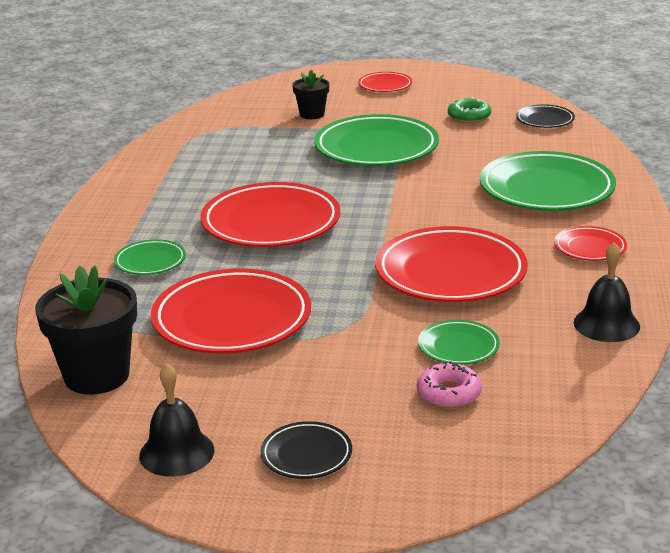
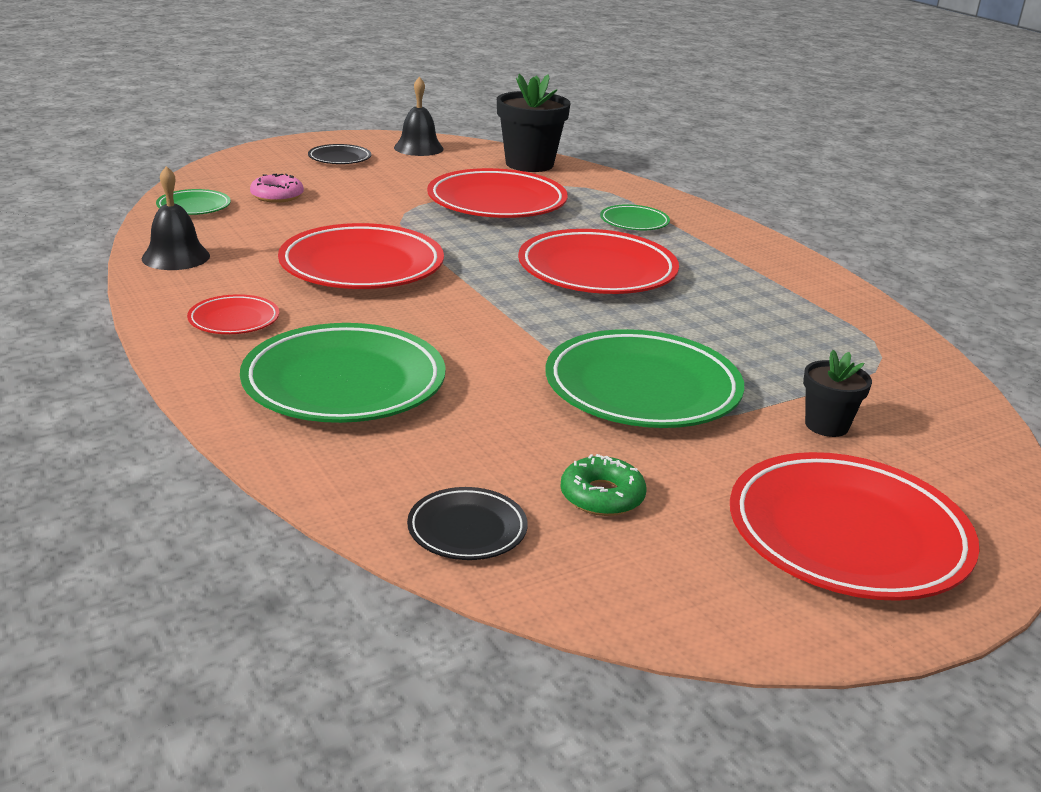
camera: 140 degrees right, 0 degrees up
red plate [358,72,412,92] -> red plate [730,452,980,601], size x2.06
green plate [418,320,500,365] -> green plate moved to [156,189,231,215]

